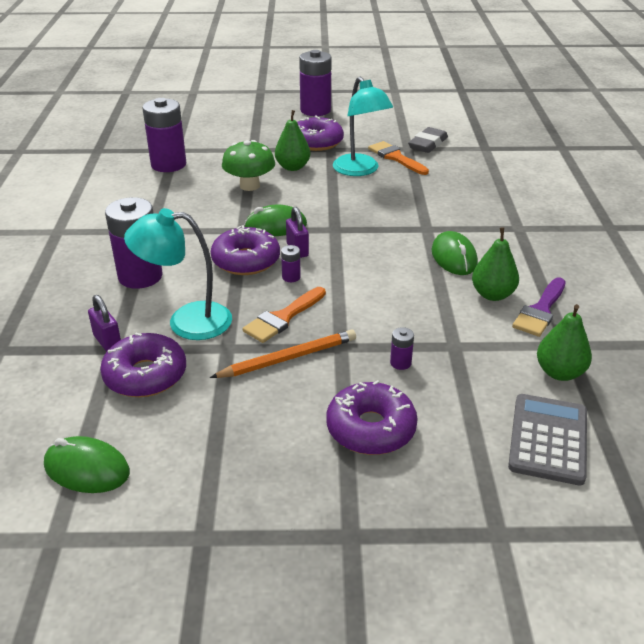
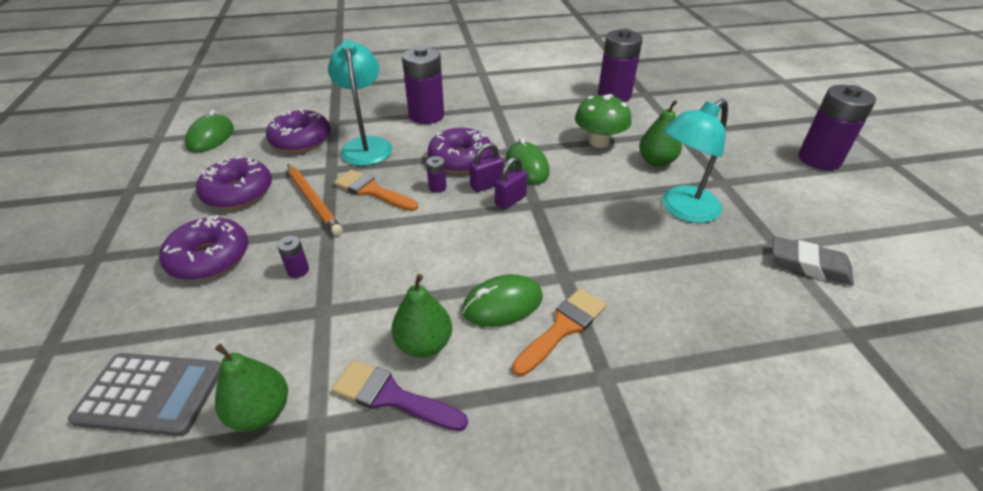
camera: 80 degrees right, 5 degrees up
purple padlock [88,295,121,352] -> purple padlock moved to [495,157,528,210]
purple donut [297,116,344,151] -> purple donut moved to [196,156,272,209]
orange brush [368,141,429,175] -> orange brush moved to [512,288,607,376]

